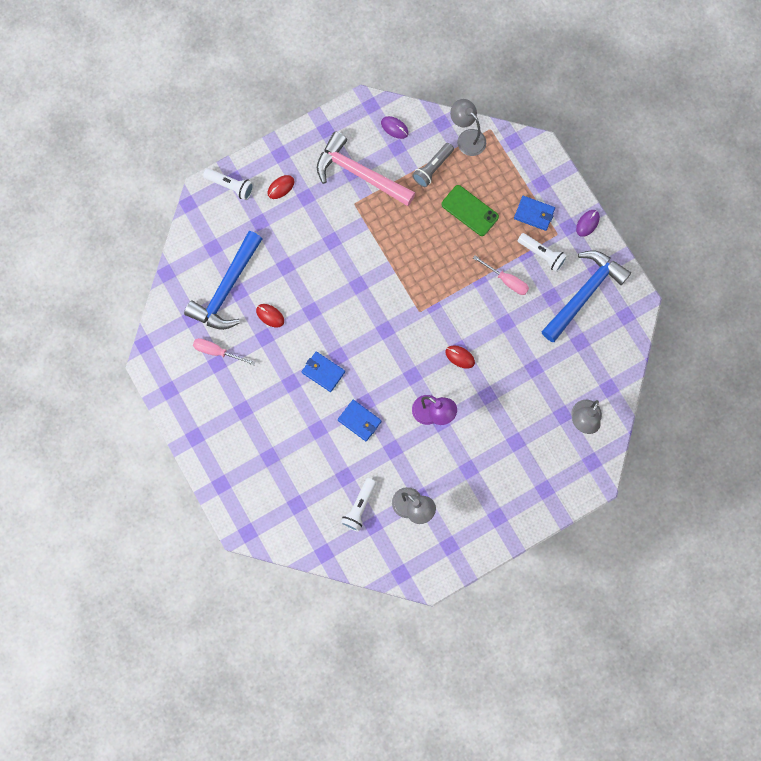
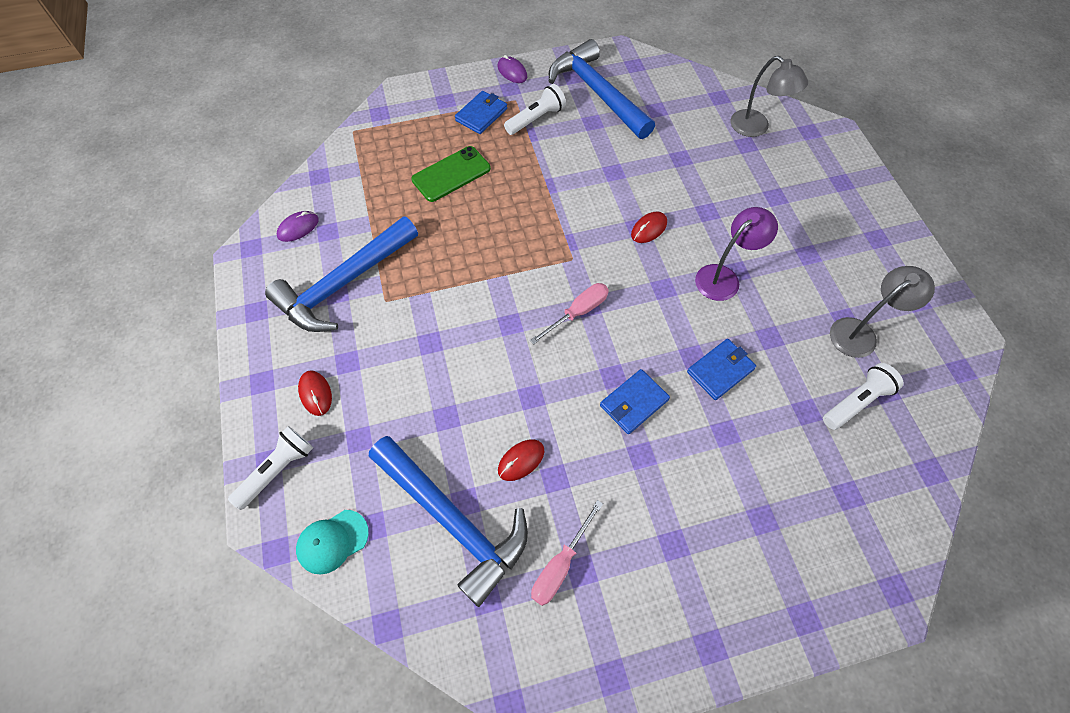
camera: 75 degrees left, 15 degrees down
pink hammer [317,131,415,206] -> blue hammer [265,216,418,332]
white flashlight [341,478,376,532] -> white flashlight turned 75 degrees counterclockwise [823,363,904,430]
grey flashlight [412,143,454,187] -> none
grey lamp [450,99,486,156] -> none
pink screwdriver [473,256,529,295] -> pink screwdriver moved to [530,283,609,345]
none -> turquoise cap [296,510,369,575]

